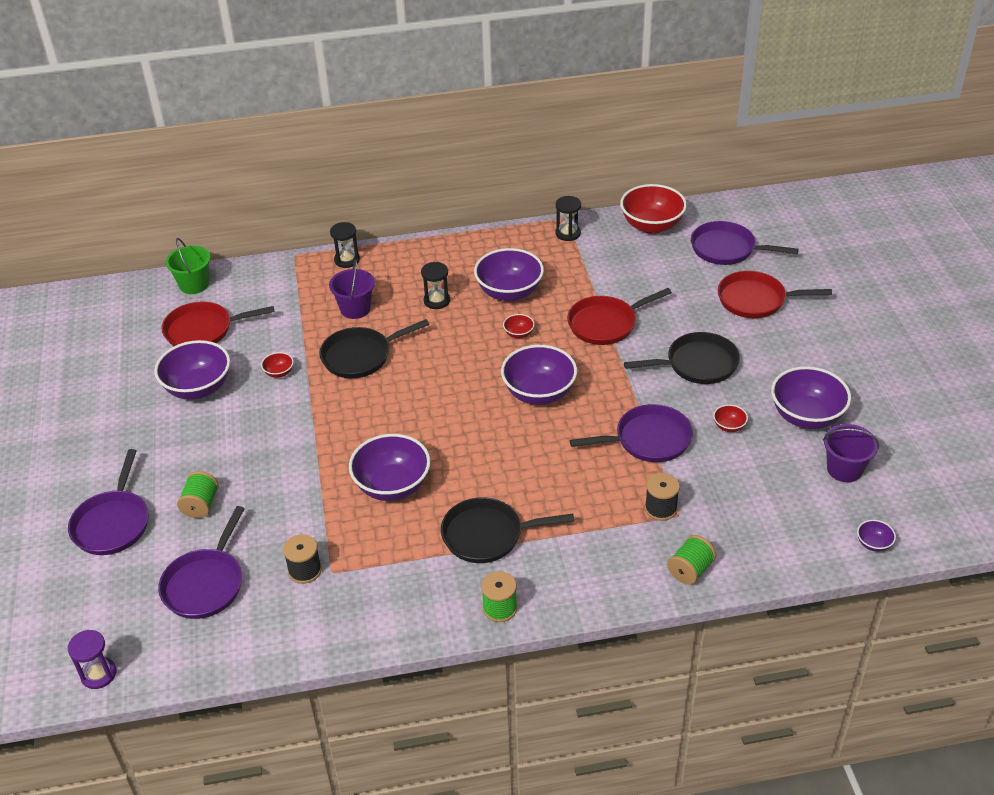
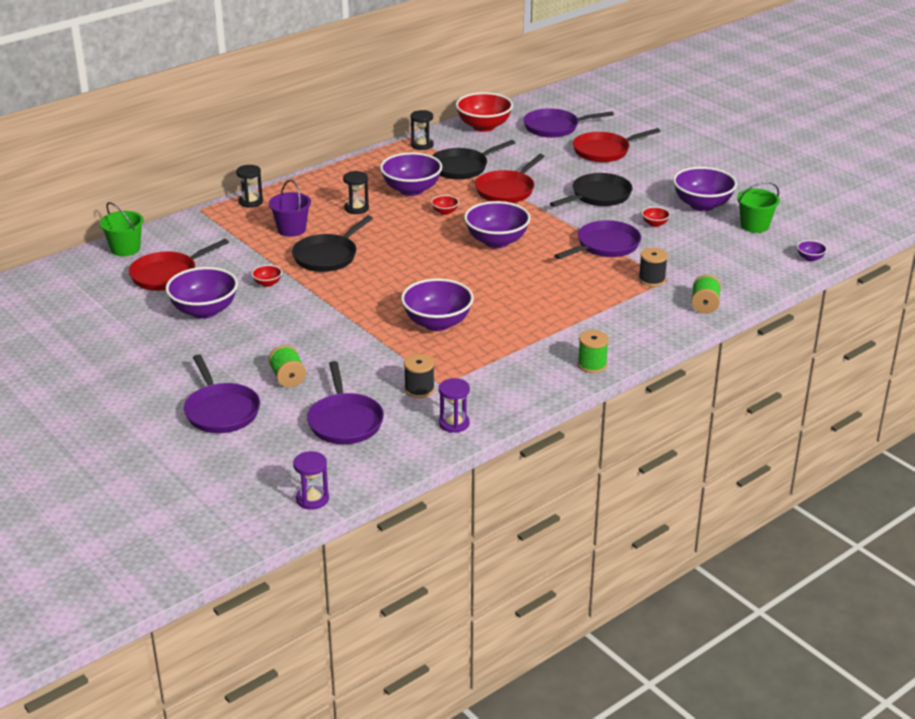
camera: 30 degrees left, 10 degrees down
black pan [441,497,574,563] -> black pan moved to [432,140,515,180]
purple bucket [823,424,879,482] -> green bucket [737,182,780,233]
none -> purple hourglass [439,378,470,433]

